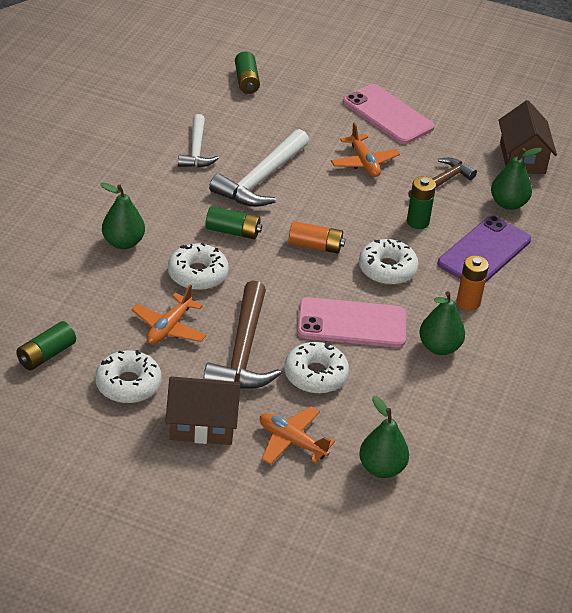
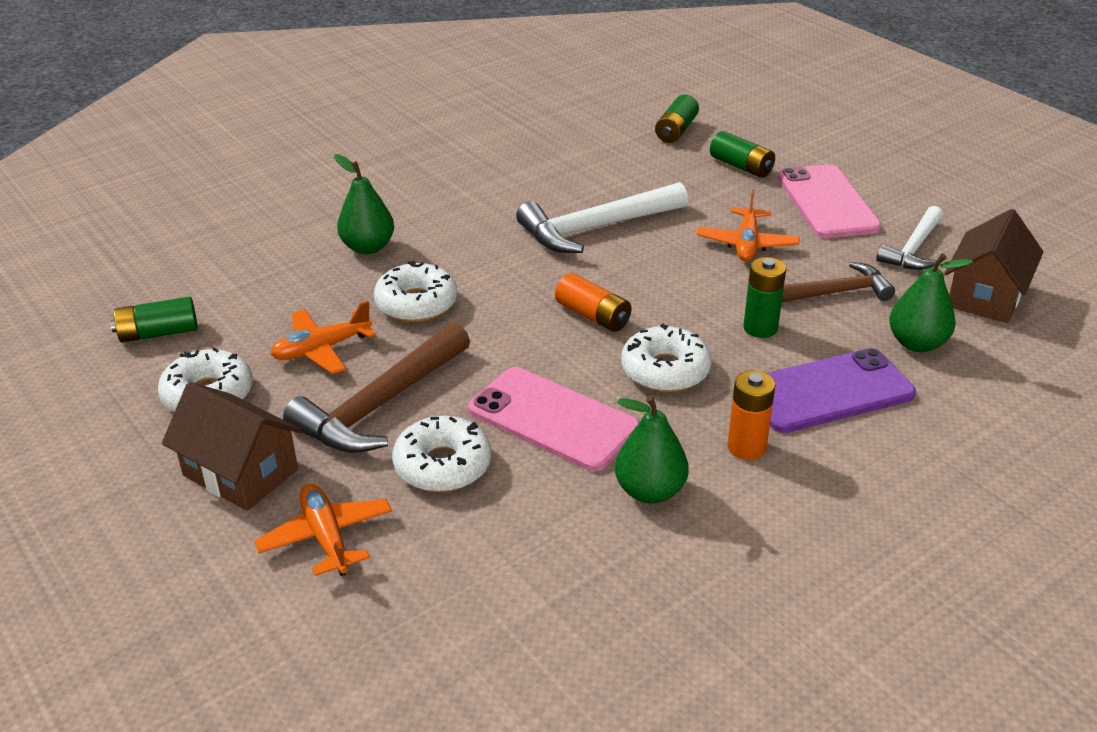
camera: 35 degrees right, 5 degrees down
white hammer [178,114,219,167] -> white hammer moved to [876,206,943,270]
green battery [205,206,262,239] -> green battery moved to [710,131,775,178]
green pear [359,396,409,478] -> none

